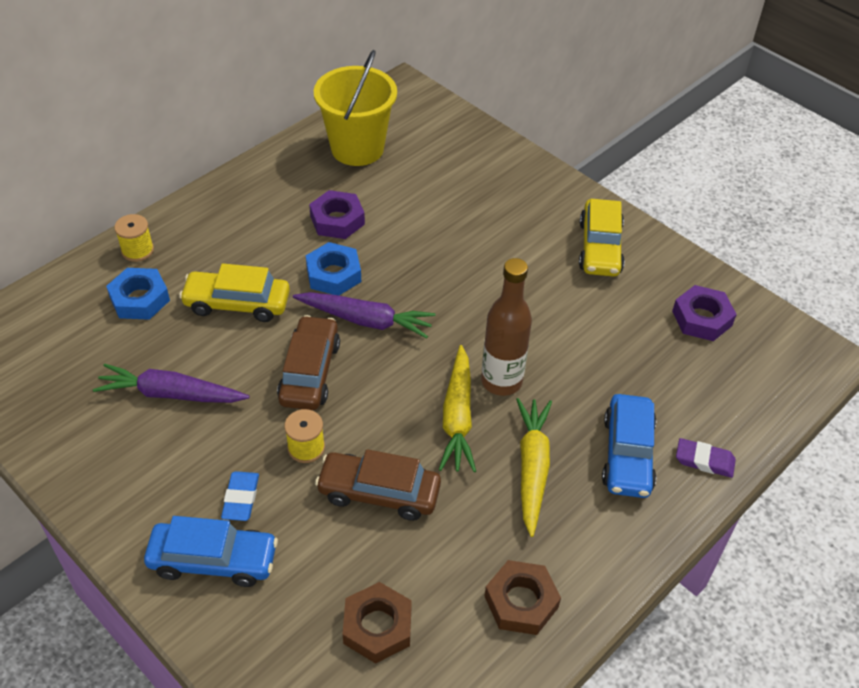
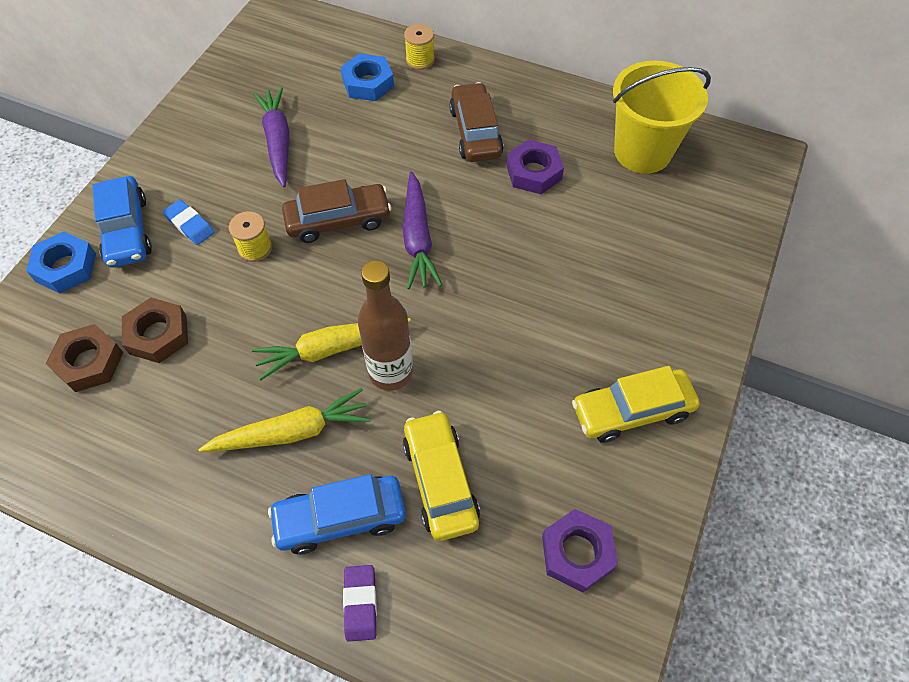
camera: 70 degrees right, 10 degrees up
yellow car [179,263,290,322] -> yellow car moved to [403,411,480,541]
blue eraser [221,471,259,521] -> blue eraser turned 60 degrees clockwise [163,199,215,245]
blue nut [306,242,361,295] -> blue nut moved to [26,232,96,294]
brown car [315,449,441,521] -> brown car moved to [449,82,504,162]
brown nut [484,560,561,635] -> brown nut moved to [122,298,188,363]

